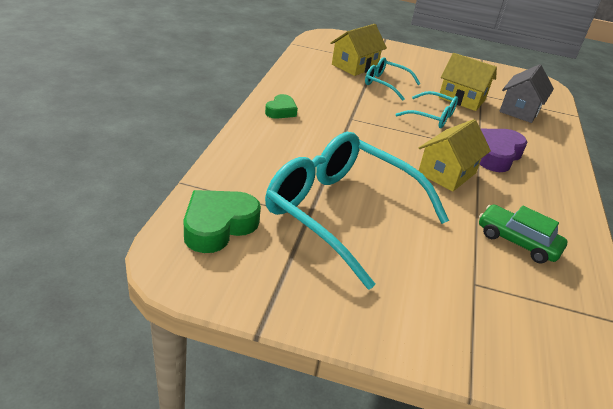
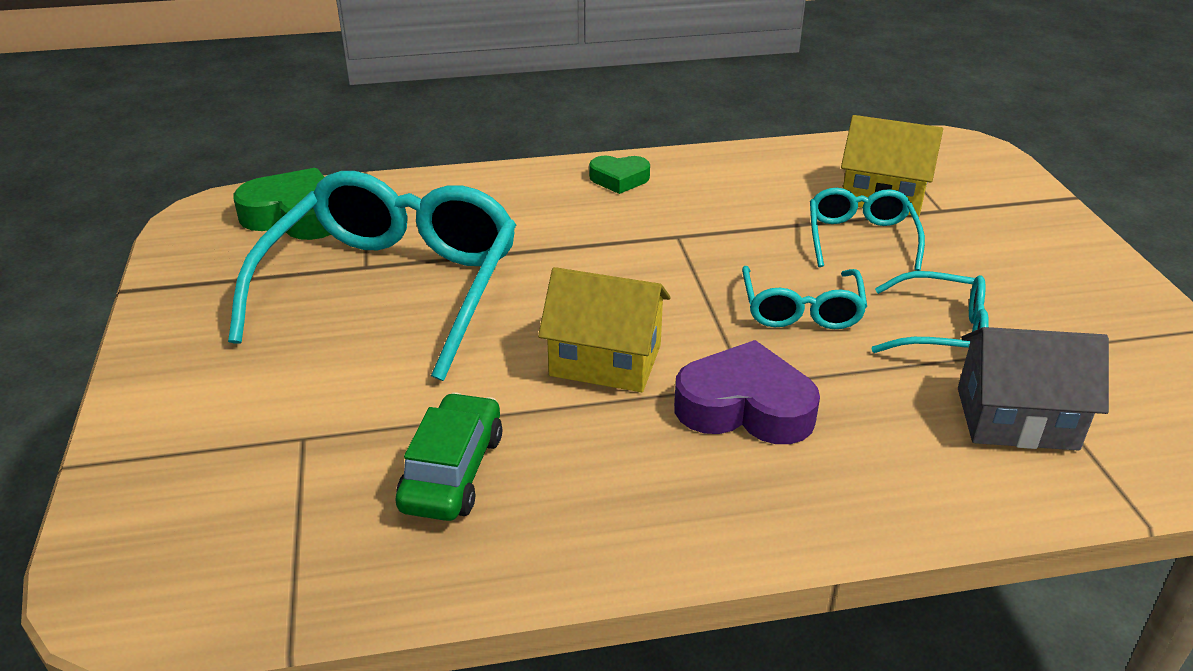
camera: 70 degrees right, 0 degrees up
yellow house [438,53,497,111] -> turquoise glasses [871,271,989,353]

